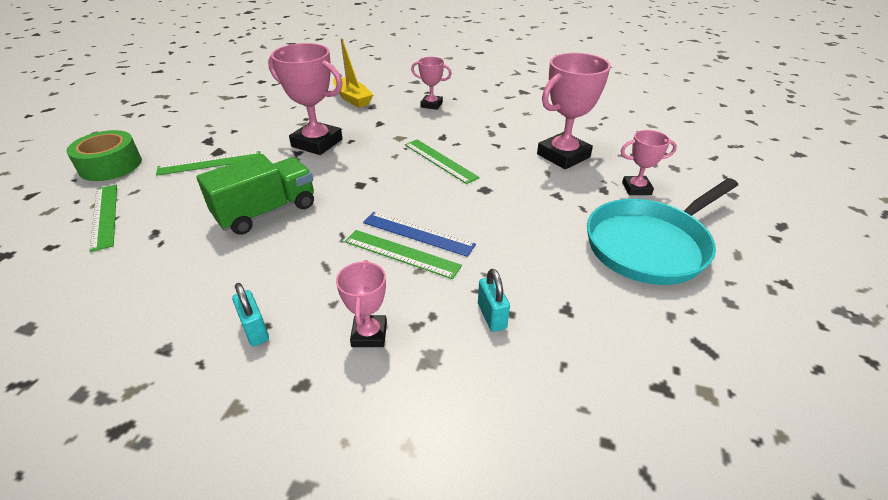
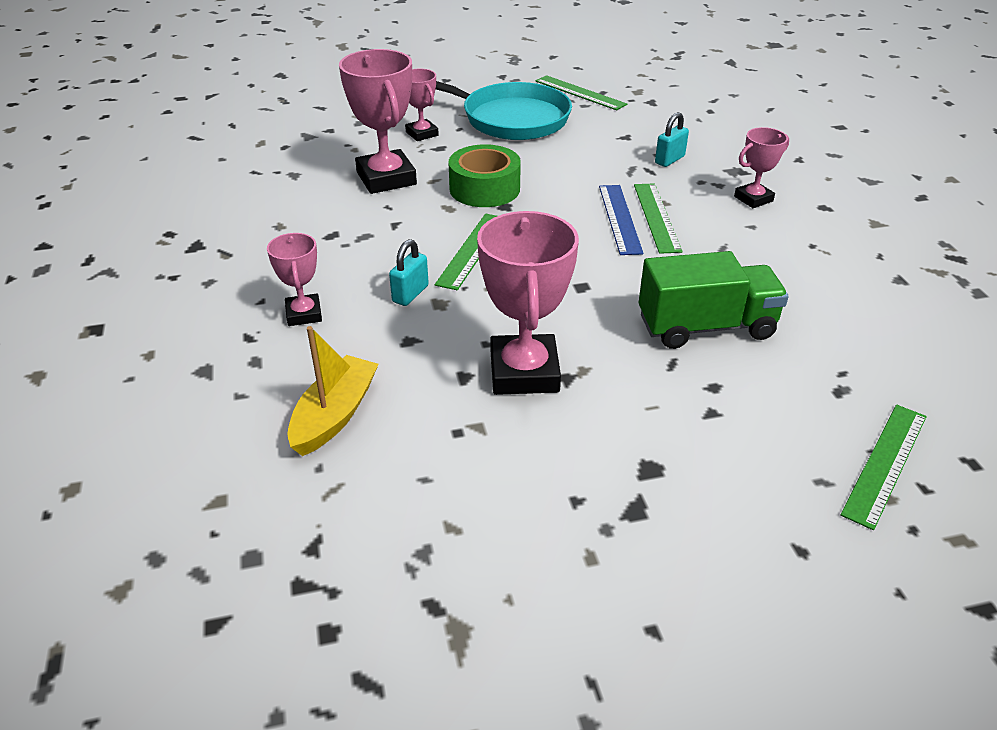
camera: 120 degrees left, 0 degrees up
green tape [66,130,142,181] -> green tape moved to [448,144,521,207]
green ruler [156,151,261,176] -> green ruler moved to [535,75,627,110]
green truck [196,154,314,235] -> green truck turned 150 degrees clockwise [639,251,789,349]
turquoise padlock [232,283,269,346] -> turquoise padlock moved to [389,239,429,306]
pink trophy [537,53,611,169] -> pink trophy turned 45 degrees clockwise [339,49,417,194]

